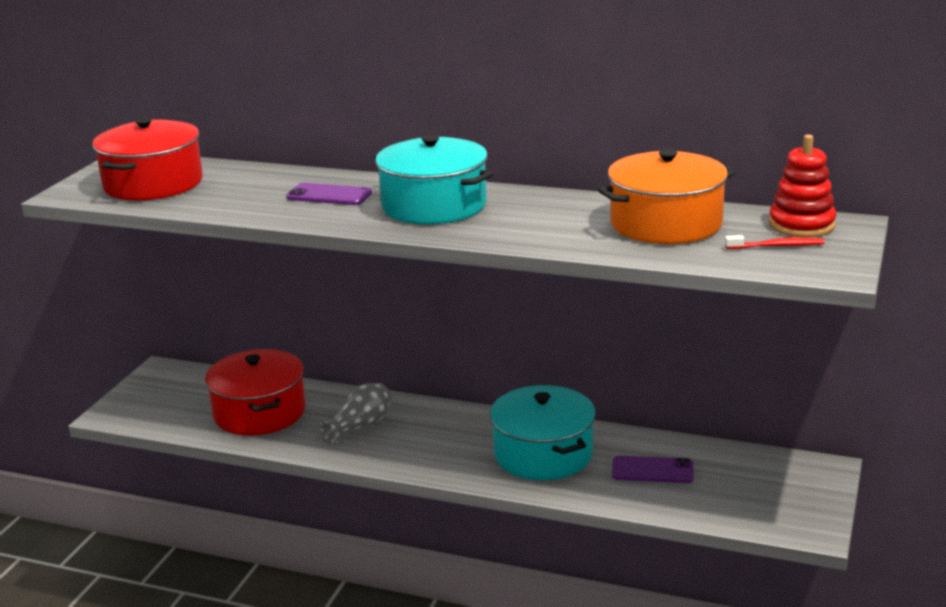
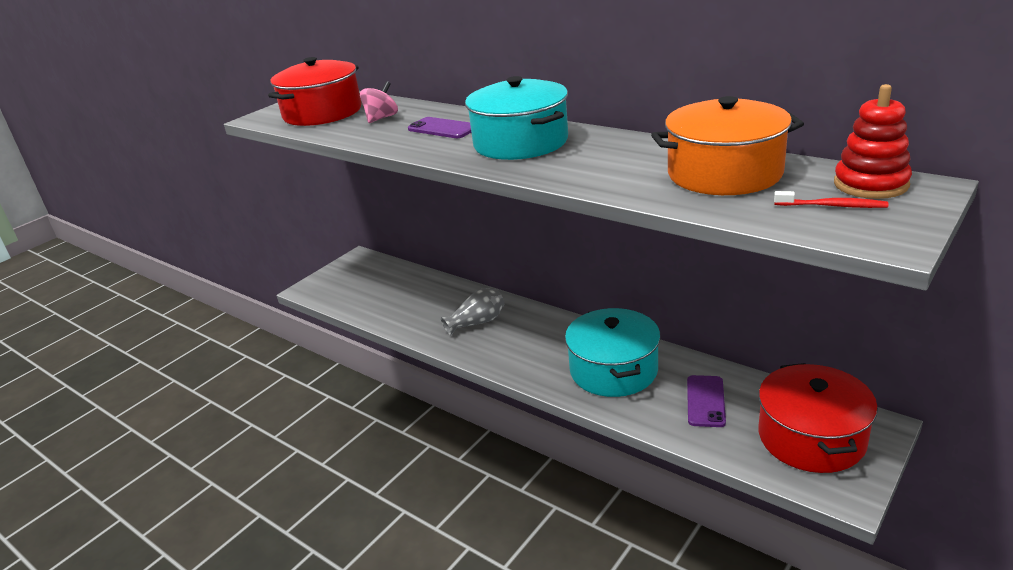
camera: 20 degrees right, 5 degrees up
red pot [205,349,306,436] -> red pot moved to [759,363,878,473]
purple phone [612,456,694,483] -> purple phone turned 75 degrees clockwise [687,375,726,427]
none -> pink spinning top [360,81,398,123]

